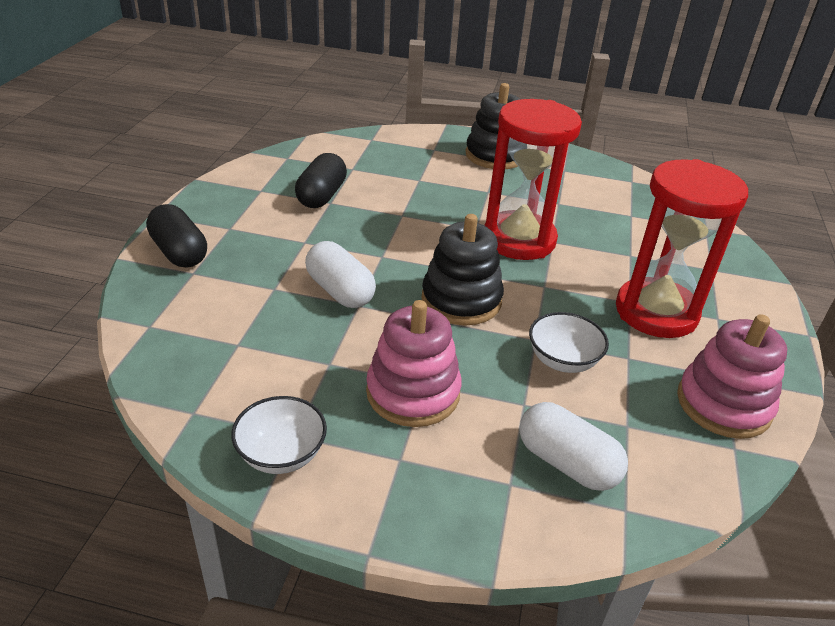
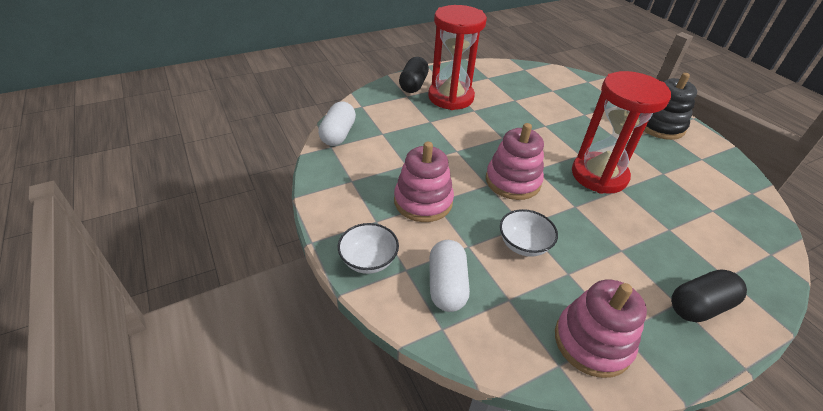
camera: 50 degrees right, 5 degrees up
white bowl [231,396,327,474] -> white bowl moved to [338,223,399,274]
black capsule [295,153,347,208] -> black capsule moved to [671,269,747,322]
white capsule [305,241,376,308] -> white capsule moved to [318,102,356,146]
black stacking toy [422,214,504,325] -> pink stacking toy [486,123,544,200]
red hourglass [616,159,748,338] -> red hourglass moved to [428,5,487,110]

